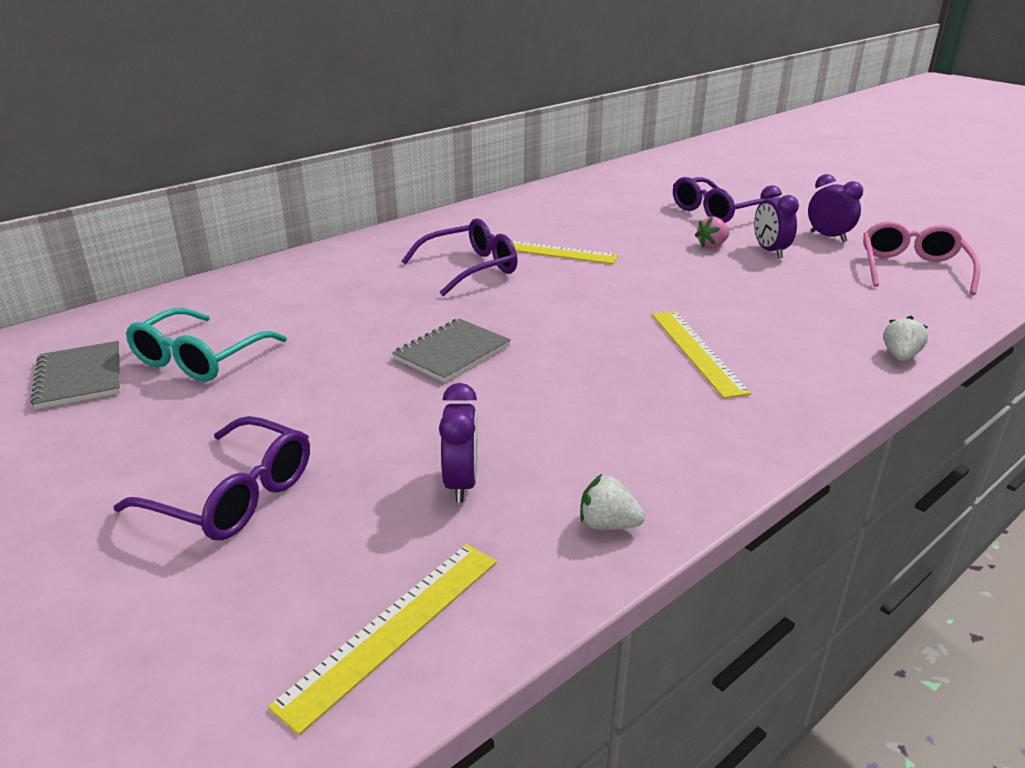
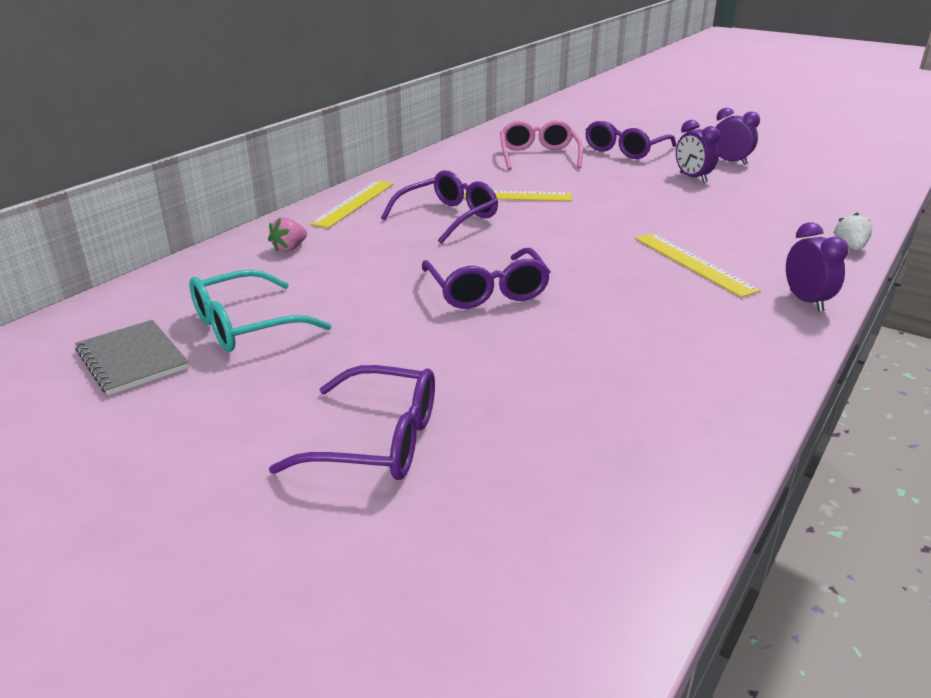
camera: 15 degrees left, 0 degrees up
turquoise glasses [126,308,287,382] -> turquoise glasses turned 45 degrees clockwise [189,270,332,352]
yellow ruler [268,544,497,735] -> yellow ruler moved to [310,180,394,228]
grey notebook [392,319,511,382] -> purple glasses [422,248,550,309]
purple clock [439,383,478,503] -> purple clock moved to [786,222,849,312]
white strawberry [580,474,645,530] -> none
pink strawberry [695,216,730,248] -> pink strawberry moved to [268,217,307,252]
pink glasses [863,221,980,295] -> pink glasses moved to [500,120,583,170]

